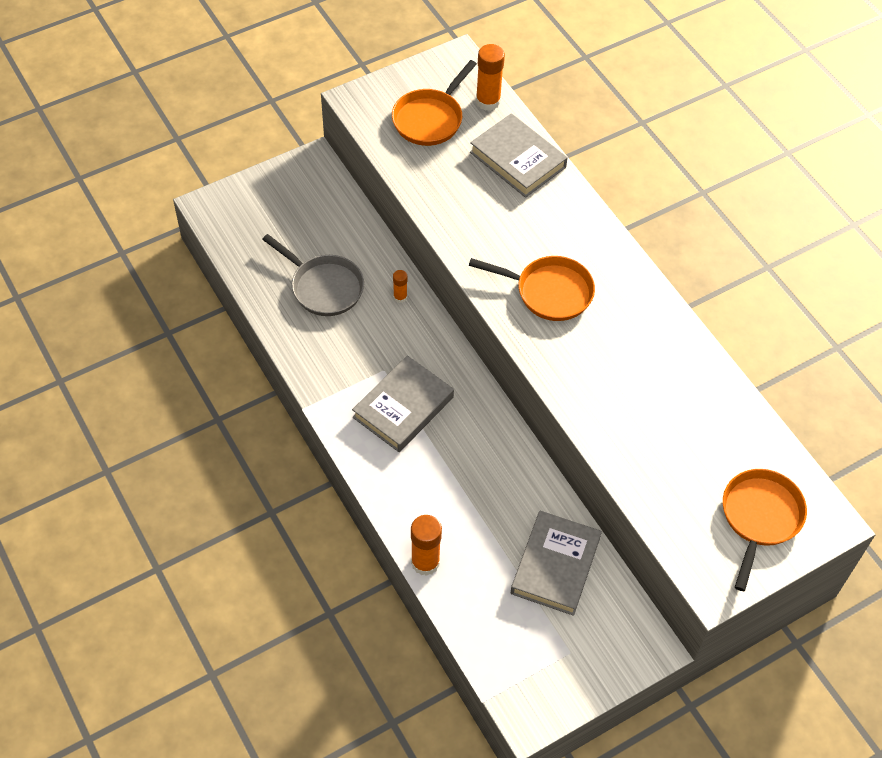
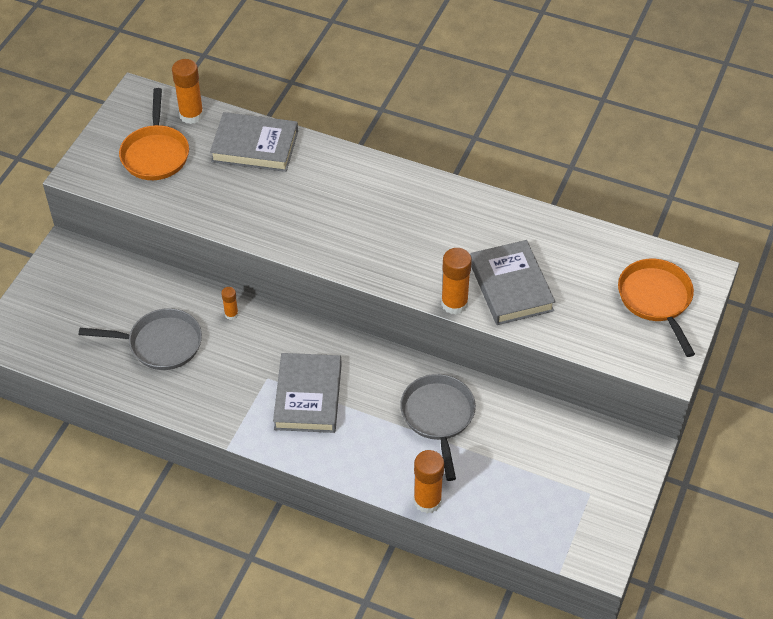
camera: 35 degrees left, 5 degrees down
orange pan [469,256,595,321] -> none
grey book [511,511,602,616] -> grey book moved to [470,240,556,325]
none -> grey pan [400,374,476,481]
none -> orange glue stick [441,248,472,315]

